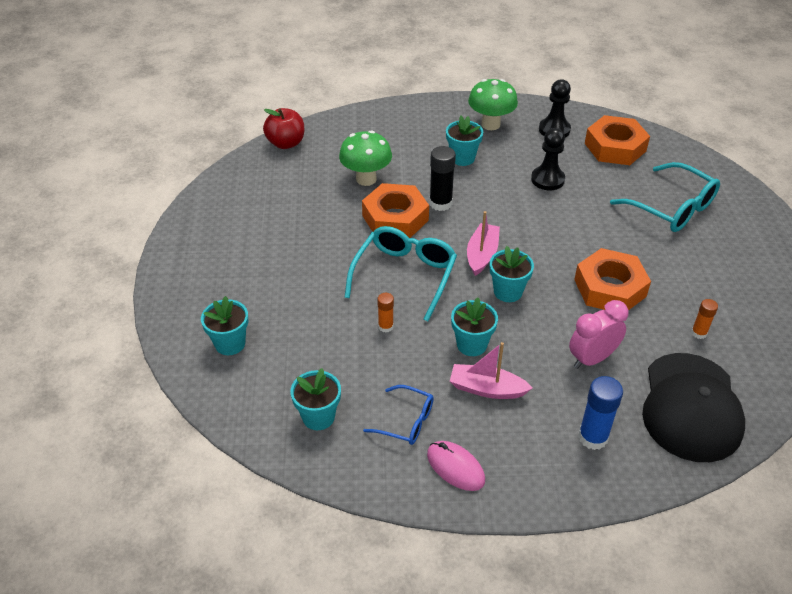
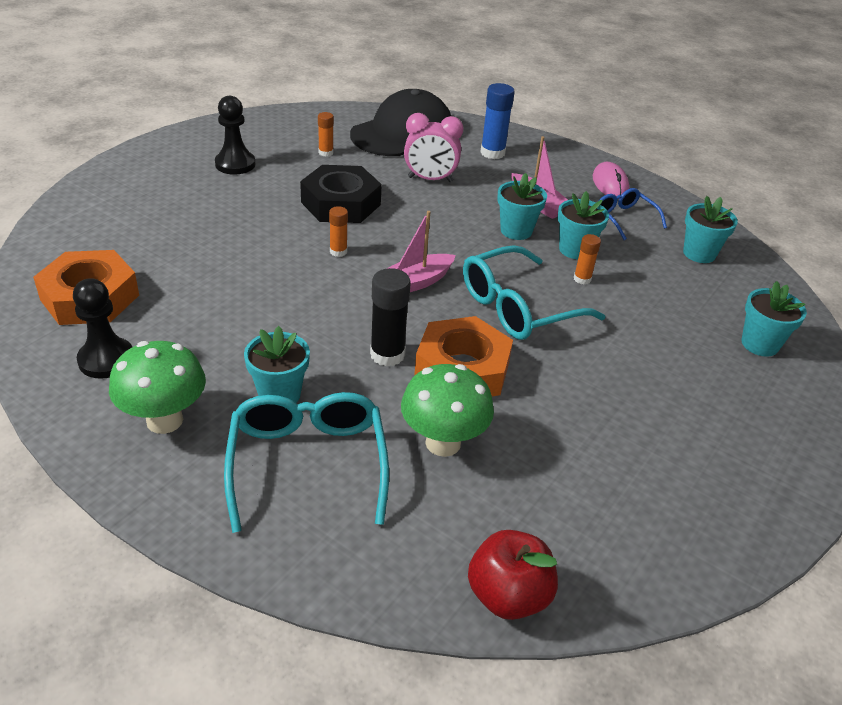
camera: 145 degrees left, 5 degrees down
turquoise flower pot [490,246,534,302] -> turquoise flower pot moved to [558,191,609,259]
black pawn [531,128,565,190] -> black pawn moved to [215,96,255,175]
orange nut [574,248,651,310] -> black nut [300,165,382,223]
turquoise glasses [610,162,720,232] -> turquoise glasses moved to [224,392,389,533]
none -> orange glue stick [329,206,348,257]

